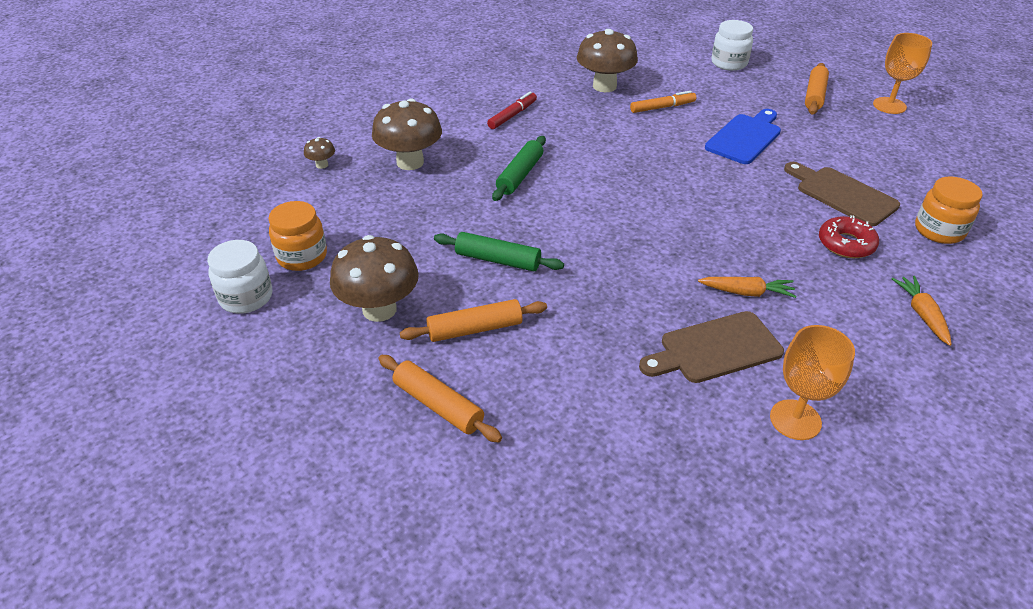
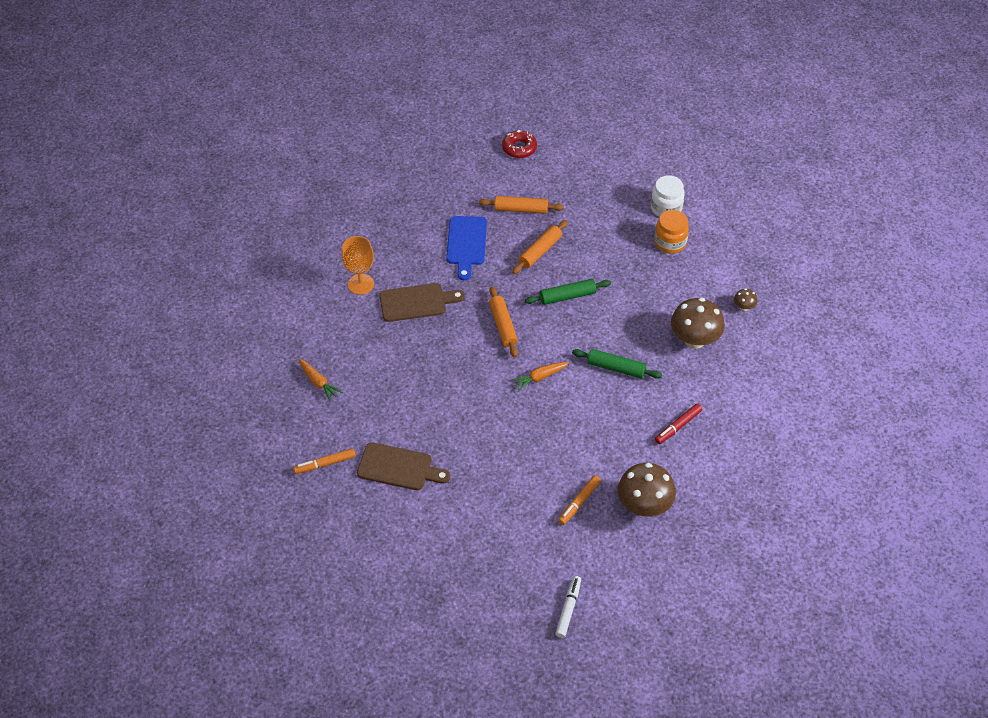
camera: 145 degrees right, 10 degrees up
brown mushroom [330,235,419,322] -> none
red marker [487,91,537,129] -> red marker turned 45 degrees clockwise [655,403,703,444]
green rolling pin [492,136,546,201] -> green rolling pin turned 60 degrees counterclockwise [572,349,662,379]
brown cutting board [639,311,784,383] -> brown cutting board turned 45 degrees clockwise [379,283,465,322]
orange carrot [698,277,797,298] -> orange carrot moved to [511,362,569,392]
blue cutting board [705,109,781,164] -> blue cutting board moved to [446,216,487,280]
white jar [712,20,753,71] -> white marker [555,576,581,638]
orange rolling pin [805,63,829,114] -> orange rolling pin moved to [489,286,518,358]
red donut [819,215,879,258] -> red donut moved to [502,130,537,158]
orange goblet [873,33,932,114] -> none
orange jar [915,177,983,244] -> orange marker [293,448,356,474]

